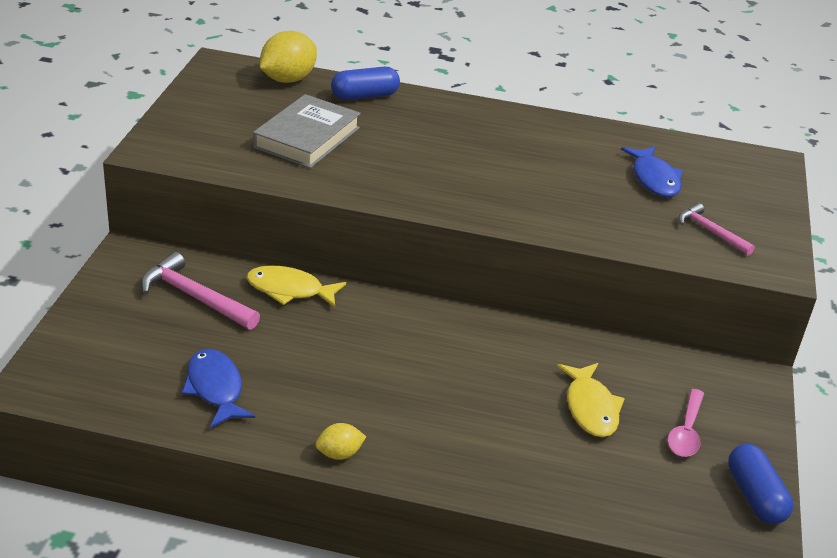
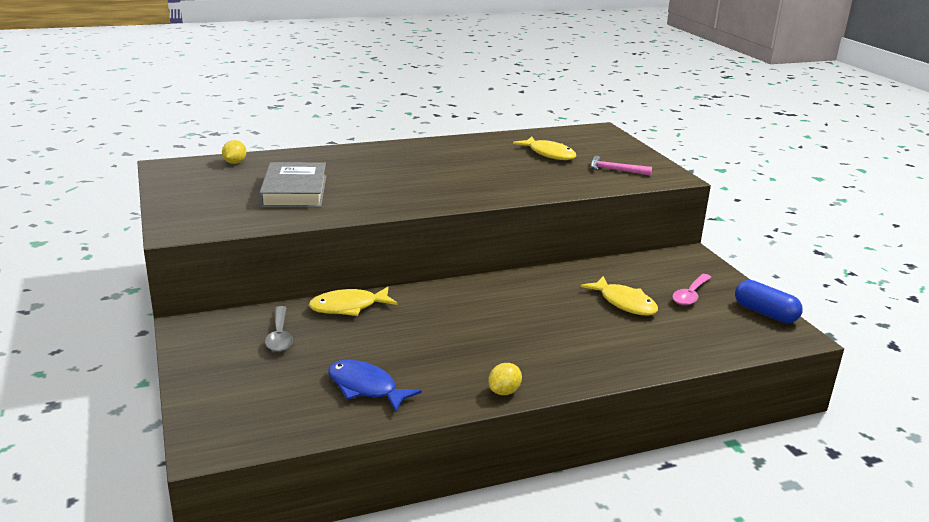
camera: 30 degrees left, 10 degrees down
pink hammer [141,252,260,330] -> grey spoon [265,306,293,352]
yellow lemon [260,31,317,83] -> yellow lemon [222,140,246,164], size x0.53
blue capsule [331,67,400,100] -> none
blue fish [621,146,683,197] -> yellow fish [513,137,576,160]
pink spoon [667,389,704,457] -> pink spoon turned 45 degrees clockwise [672,274,711,305]

